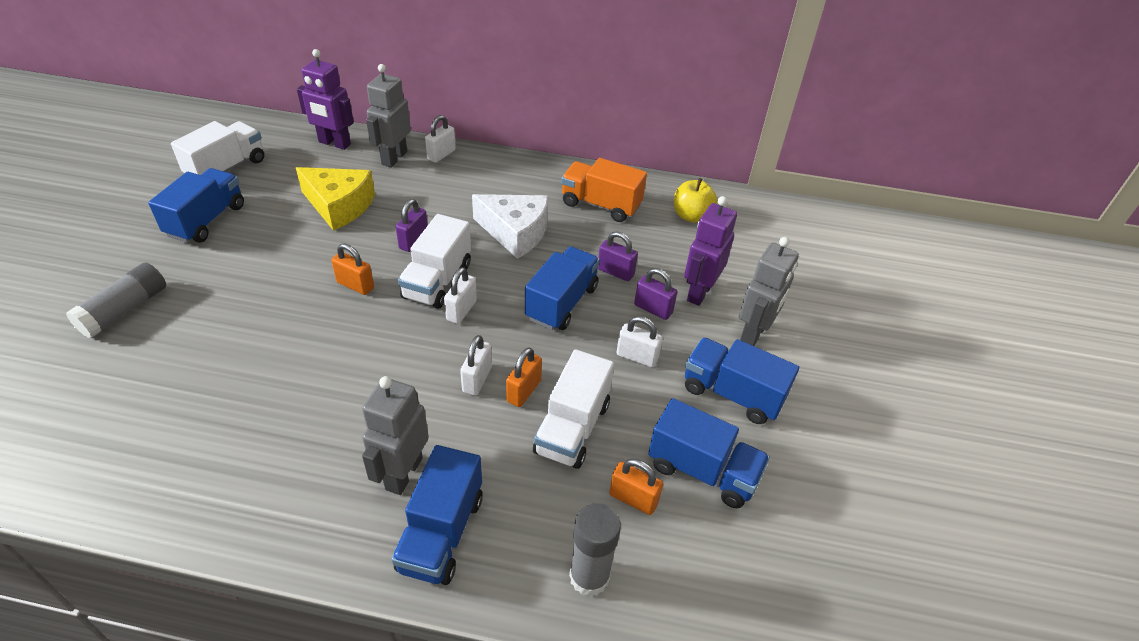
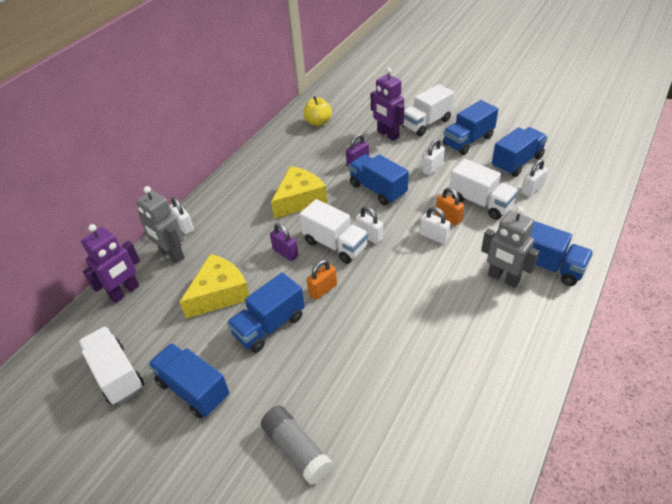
camera: 65 degrees left, 0 degrees up
white cheese [472,194,548,259] -> yellow cheese [271,166,327,219]
orange truck [561,158,647,222] -> none
grey glue stick [569,503,621,597] -> none
orange padlock [609,459,663,515] -> white padlock [521,159,548,197]
purple padlock [634,268,677,320] -> none
grey robot [739,237,799,346] -> white truck [402,84,455,136]
none -> blue truck [227,272,305,353]

